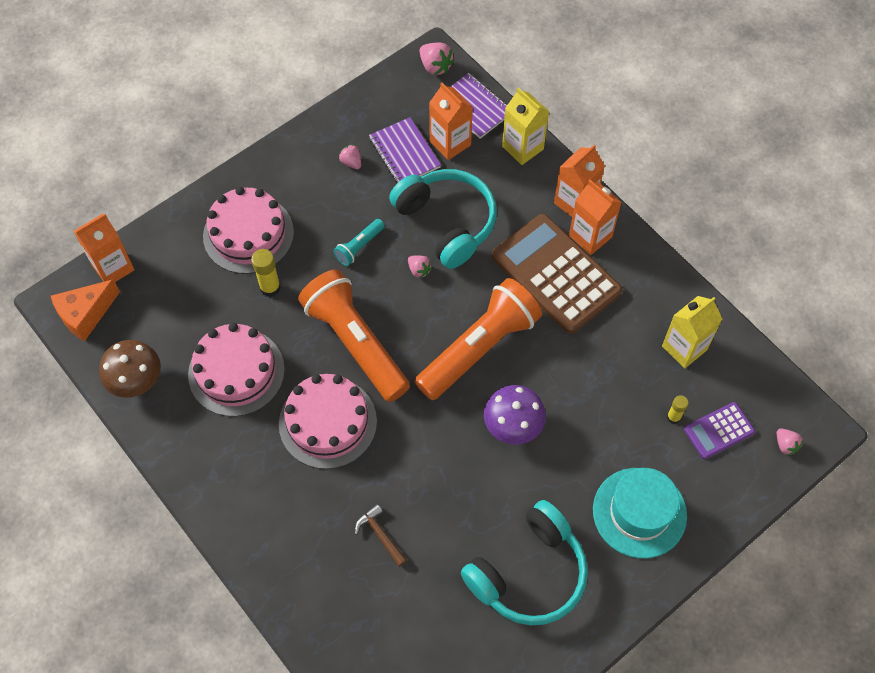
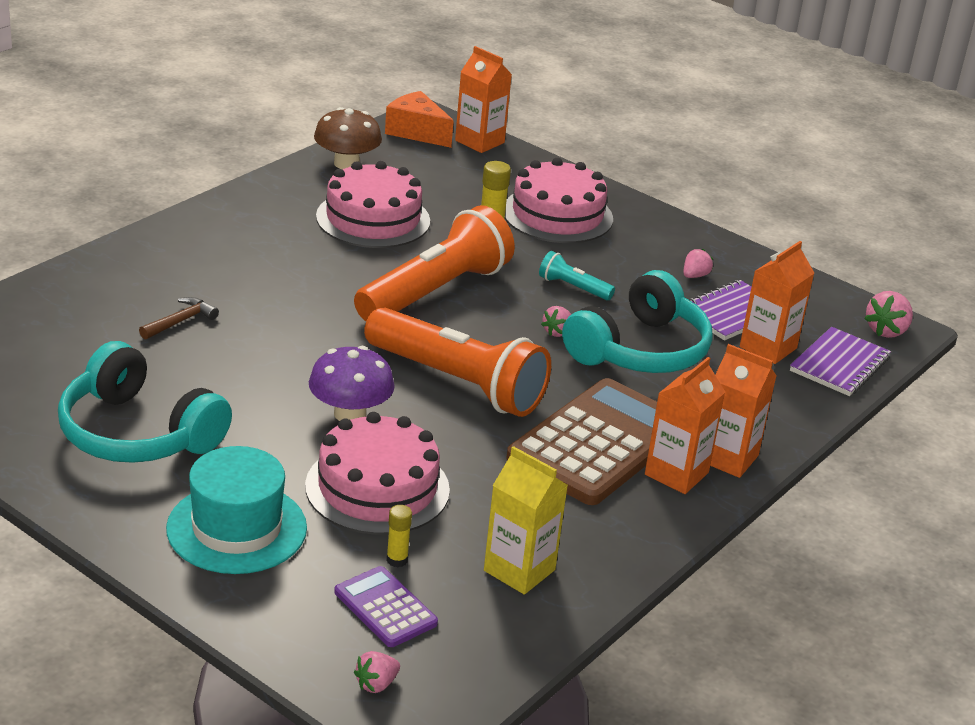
camera: 75 degrees right, 30 degrees down
pink cake [279,374,377,469] -> pink cake moved to [305,412,450,535]
yellow carton [502,87,549,165] -> none

